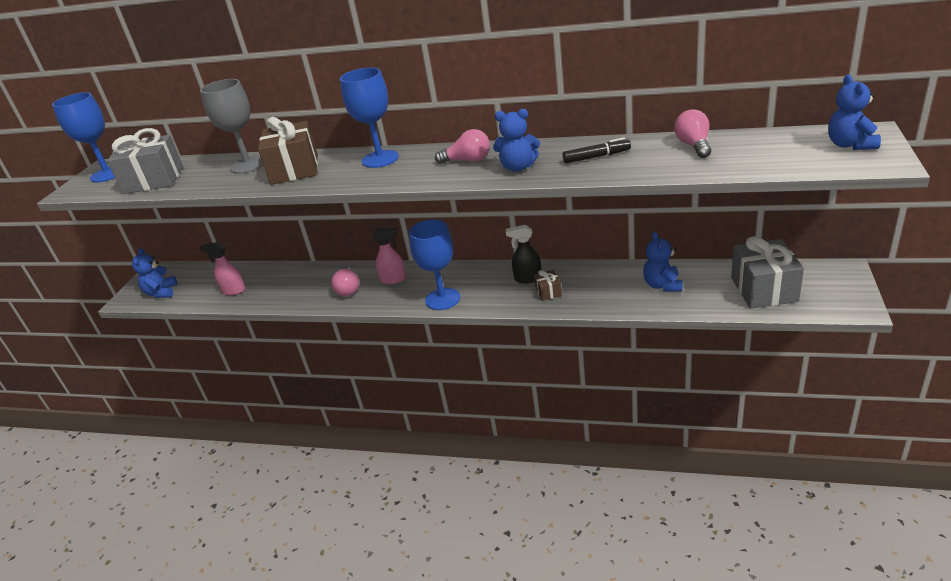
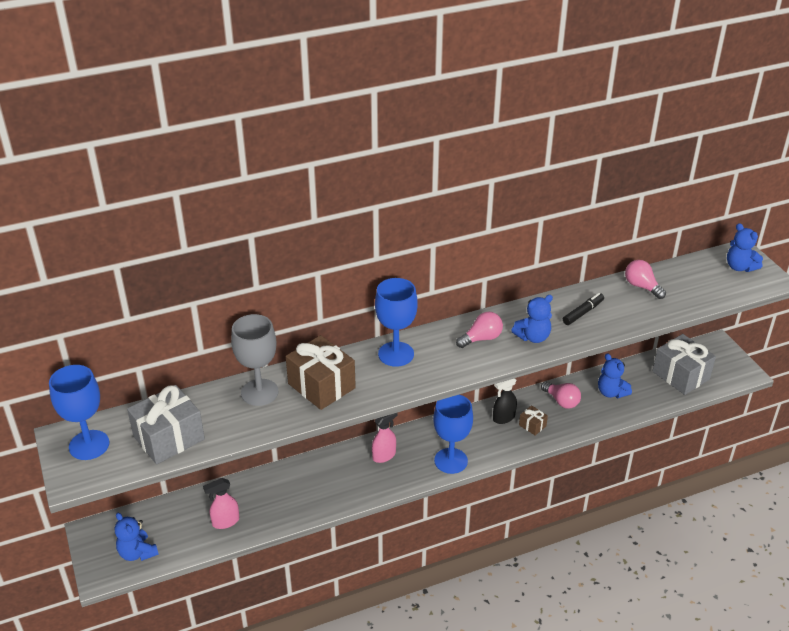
camera: 40 degrees left, 5 degrees up
pink light bulb [331,267,359,296] -> pink light bulb moved to [541,382,581,409]

